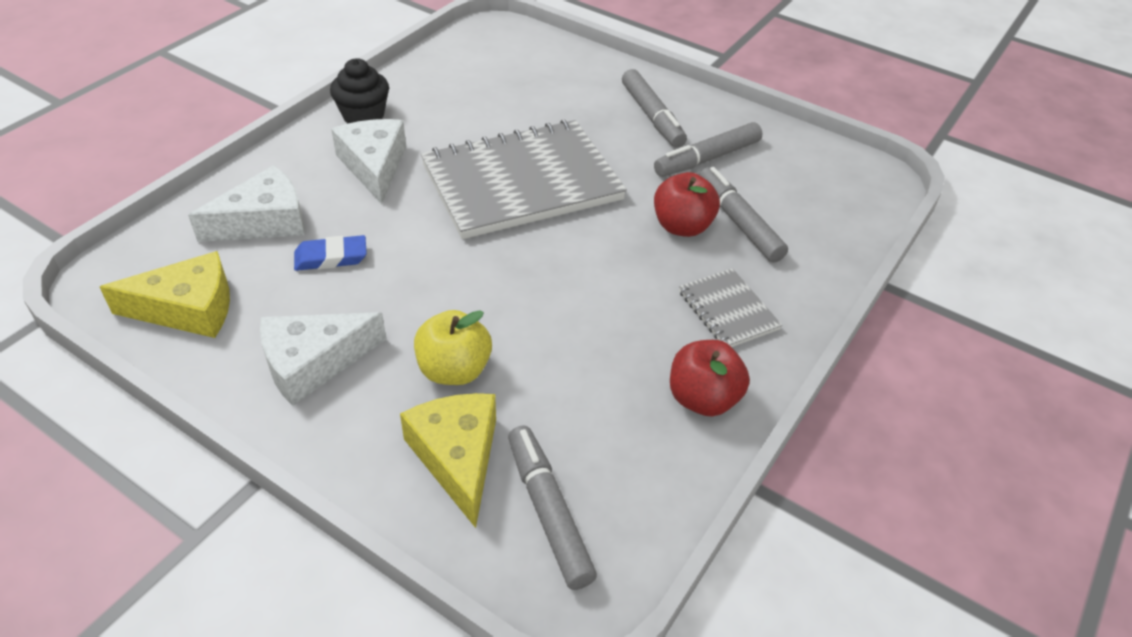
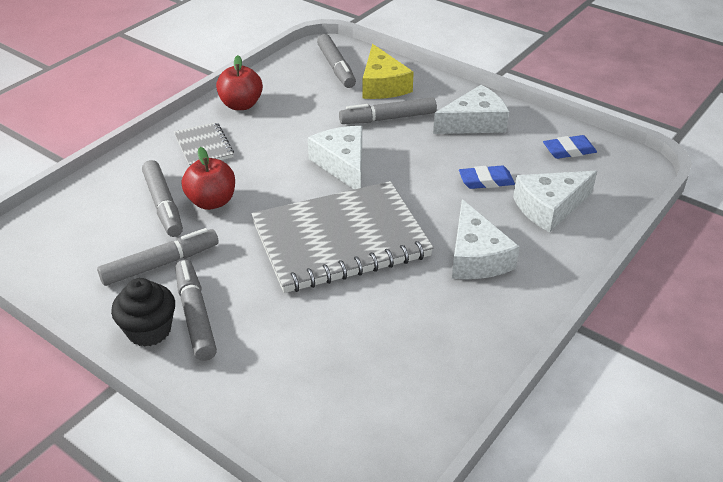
camera: 175 degrees left, 5 degrees down
yellow cheese [100,251,230,338] -> blue eraser [543,135,597,159]
black cupcake [330,58,389,124] -> black cupcake moved to [111,278,175,347]
yellow apple [414,310,492,385] -> grey marker [339,97,437,124]
none -> white cheese [308,126,362,189]

